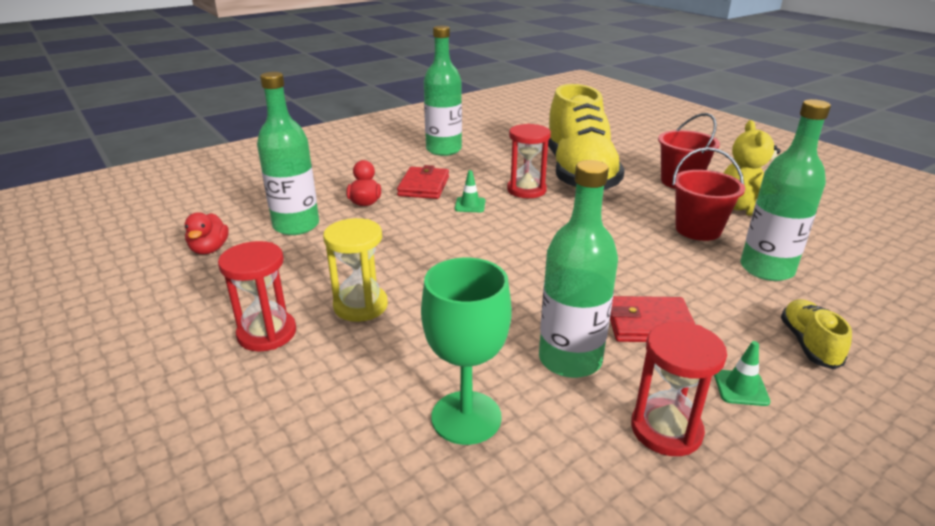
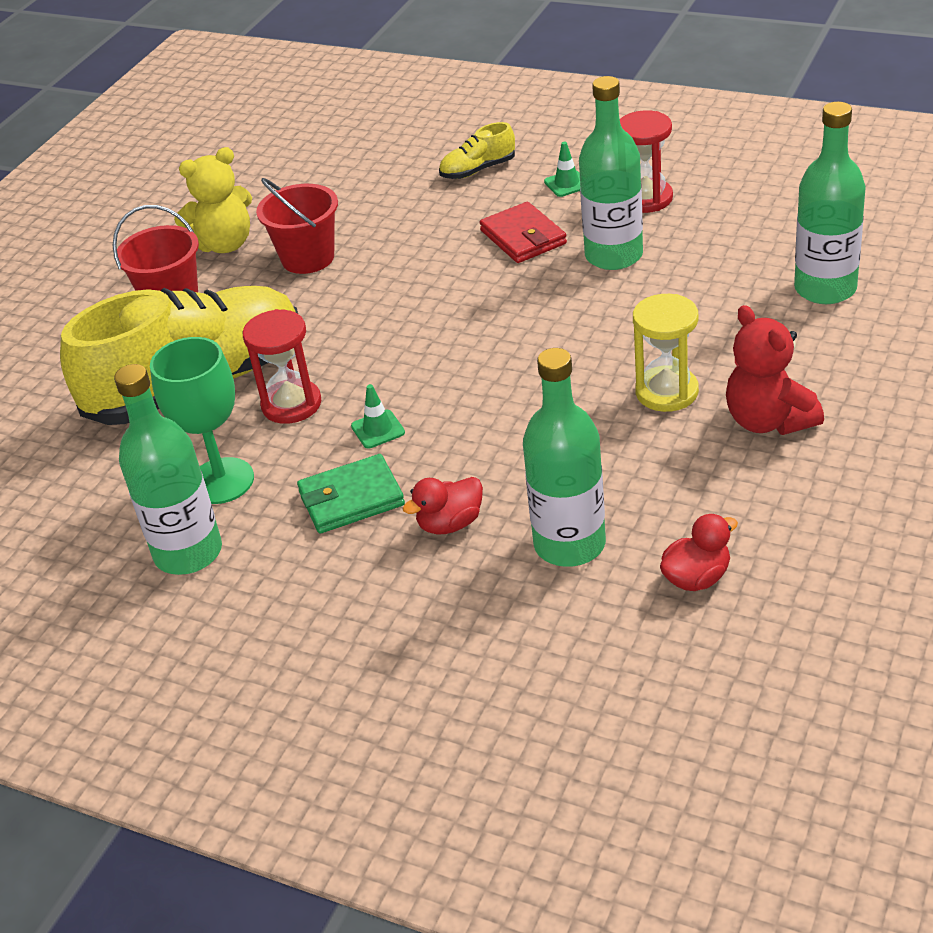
camera: 115 degrees left, 10 degrees up
red hourglass [218,241,296,352] -> red teddy bear [726,305,824,435]
red wallet [397,165,449,199] -> green wallet [297,454,405,534]
green goblet [421,258,512,445] -> green goblet moved to [150,337,254,504]
green bottle [741,99,831,281] -> green bottle moved to [794,102,866,304]

